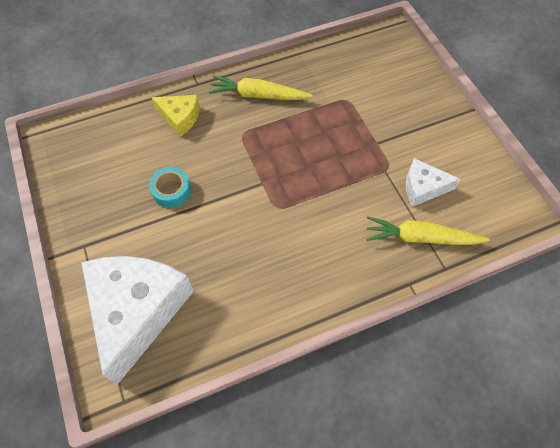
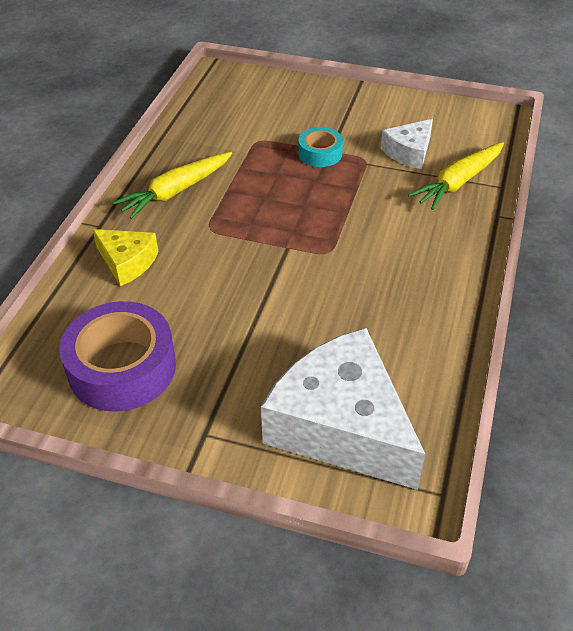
camera: 50 degrees left, 15 degrees down
turquoise tape [149,167,191,208] -> turquoise tape moved to [298,127,343,167]
yellow cheese [151,95,200,137] -> yellow cheese turned 60 degrees clockwise [92,229,159,286]
none -> purple tape [59,301,176,412]

